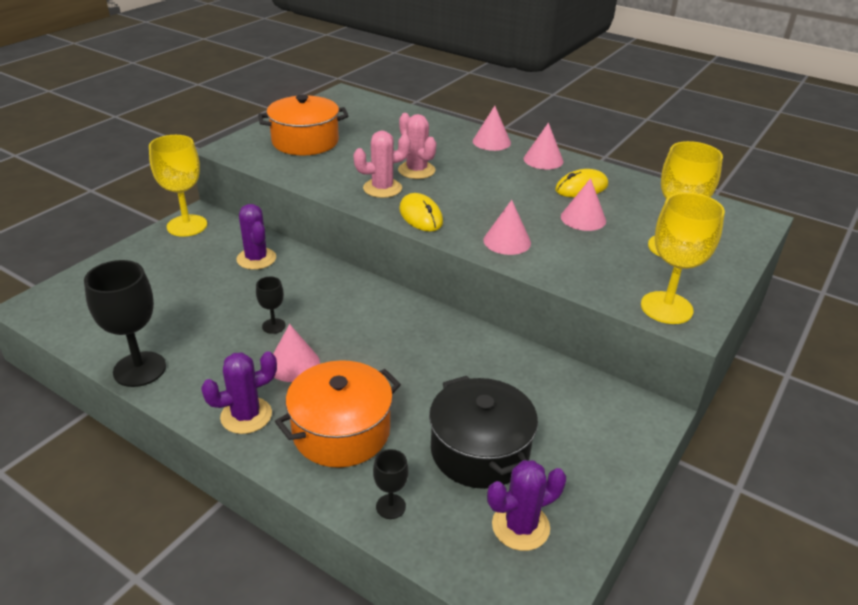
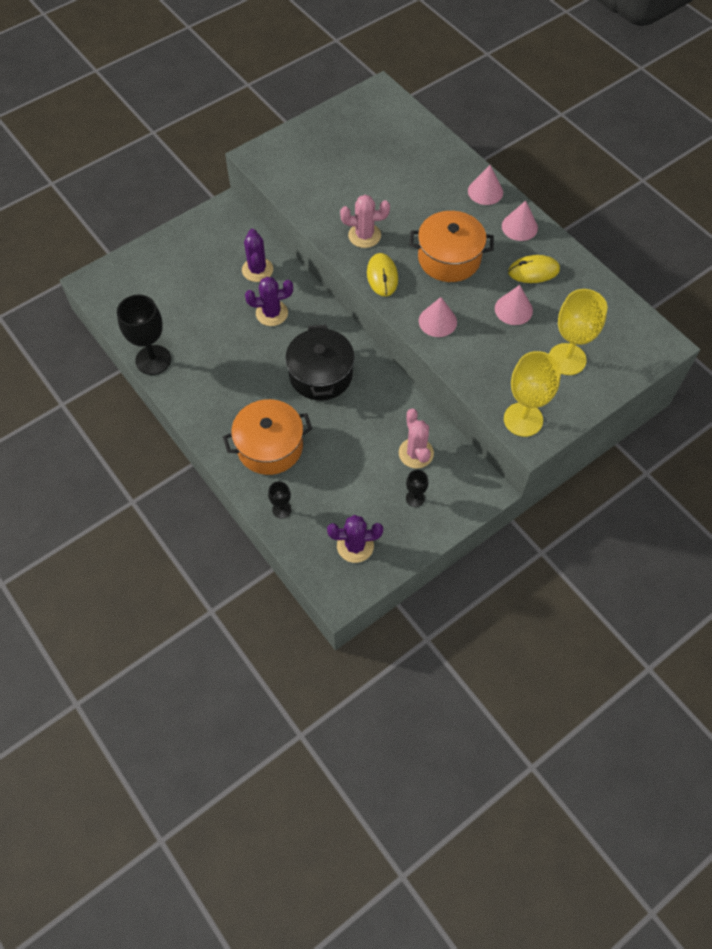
camera: 20 degrees right, 25 degrees up
yellow goblet [149,135,207,237] -> none
purple cactus [201,351,277,434] -> purple cactus moved to [245,277,293,326]
black goblet [256,277,286,334] -> black goblet moved to [406,470,428,507]
orange pot [258,95,348,156] -> orange pot moved to [410,211,494,282]
pink cone [273,324,320,382] -> none
pink cactus [398,113,436,179] -> pink cactus moved to [399,409,434,468]
black pot [429,376,538,489] -> black pot moved to [285,325,354,400]

